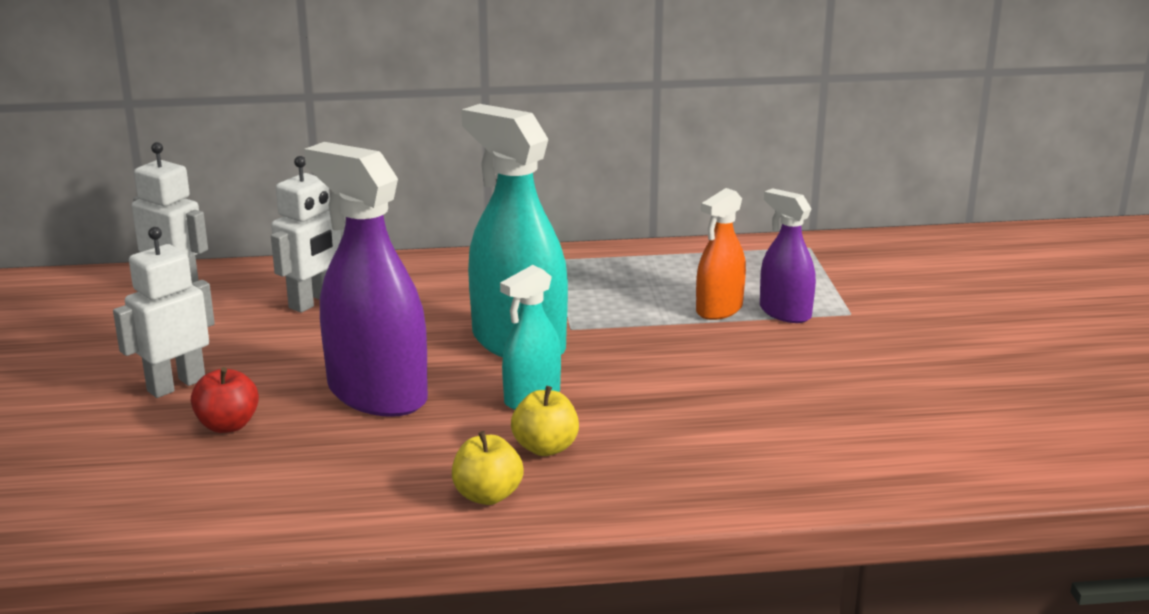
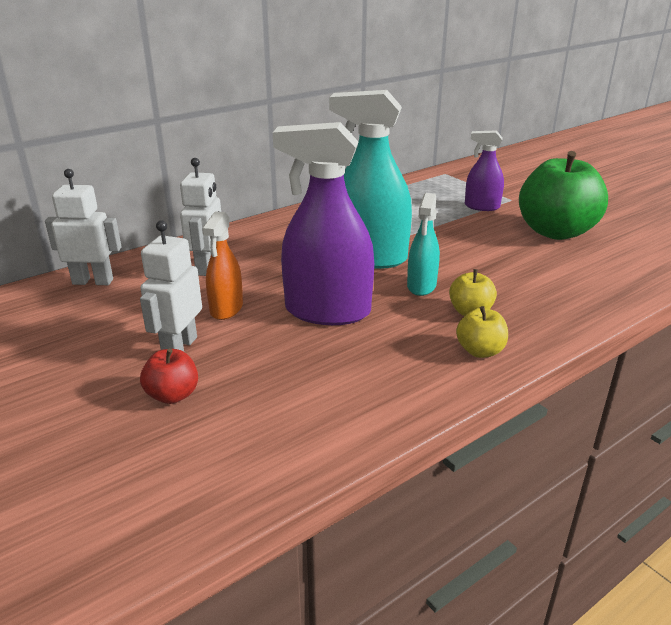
camera: 30 degrees left, 5 degrees up
red apple [191,367,259,433] -> red apple moved to [140,348,198,404]
orange spray bottle [696,188,746,320] -> orange spray bottle moved to [202,211,243,320]
none -> green apple [519,151,608,240]

